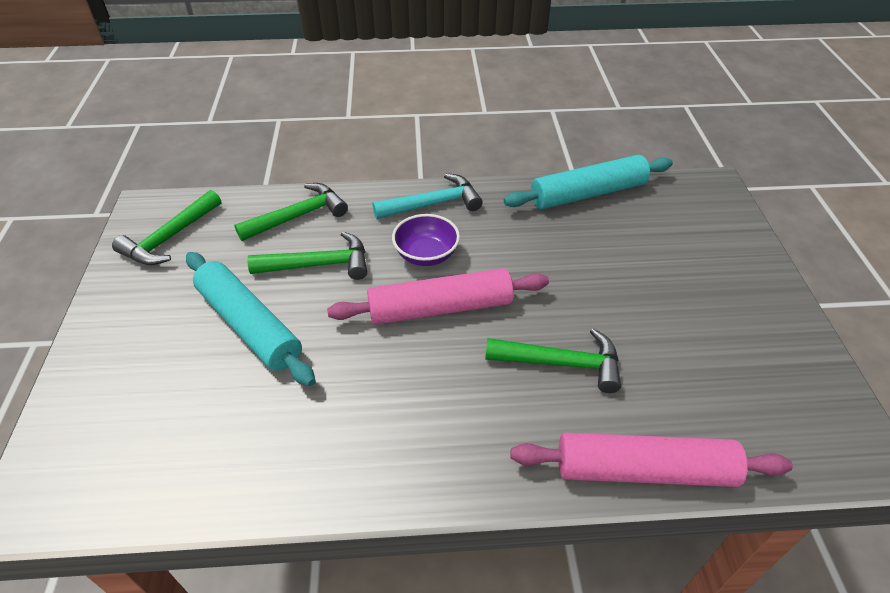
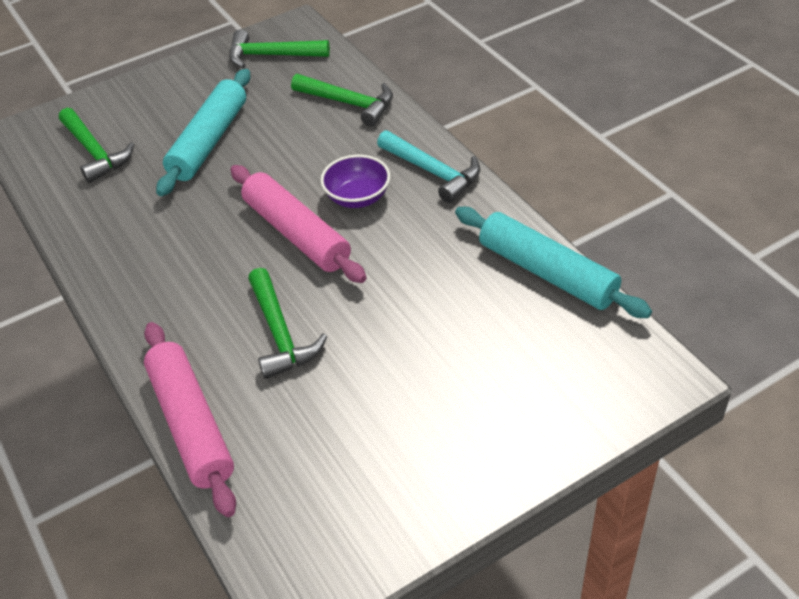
camera: 65 degrees right, 0 degrees up
green hammer [247,232,367,280] -> green hammer moved to [59,108,135,183]

